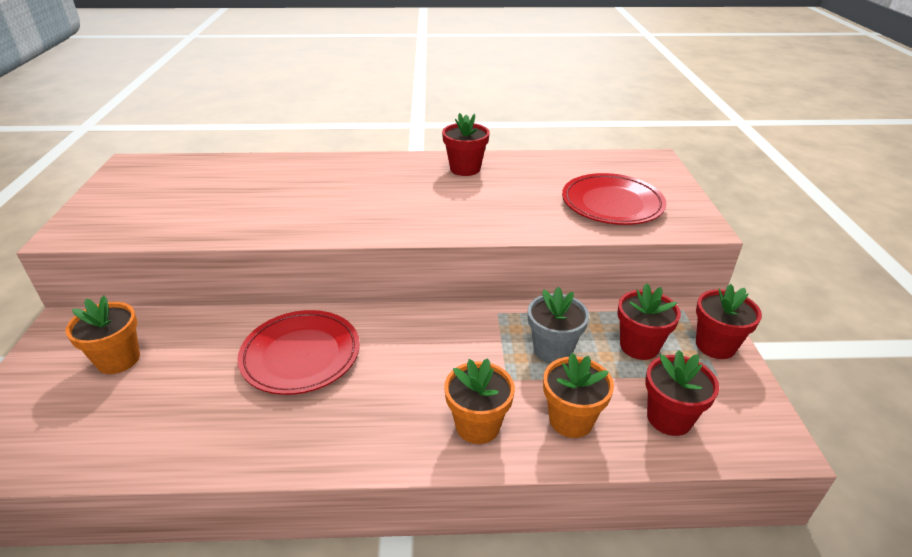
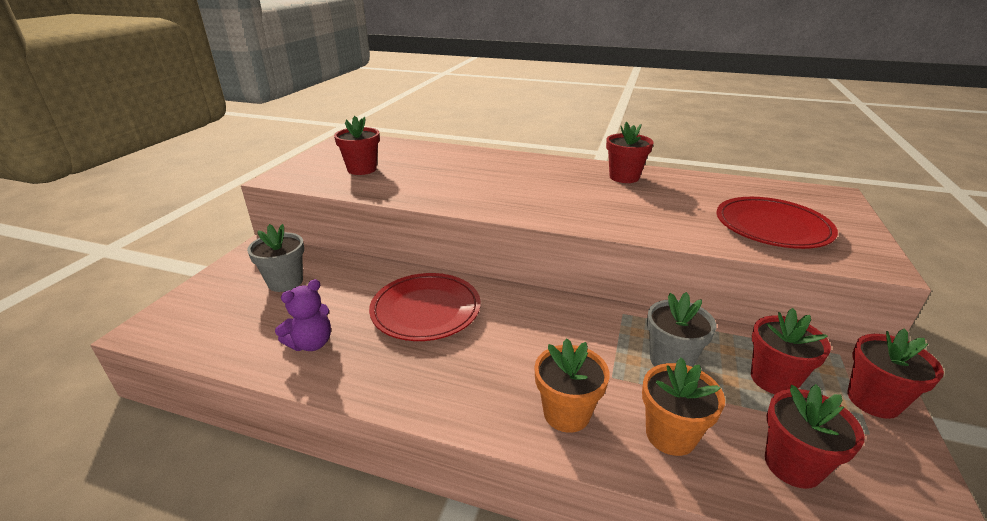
camera: 20 degrees right, 5 degrees down
orange flower pot [65,295,140,374] -> grey flower pot [247,224,304,292]
none -> purple teddy bear [275,279,331,351]
none -> red flower pot [334,116,380,175]

